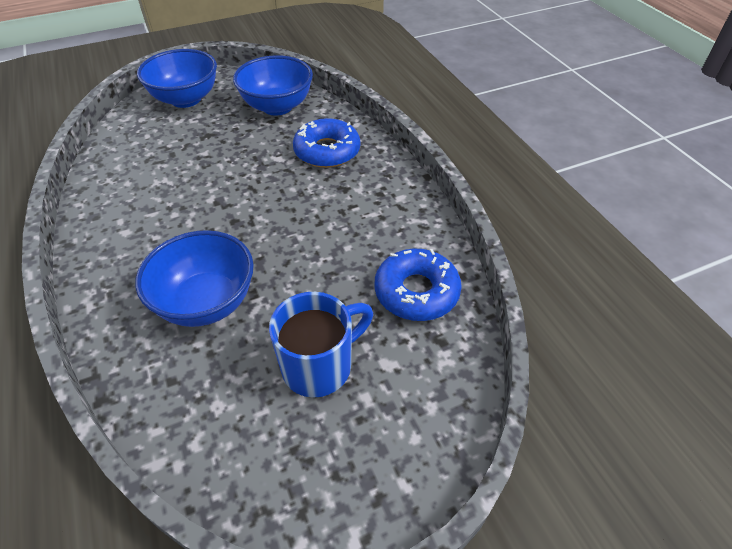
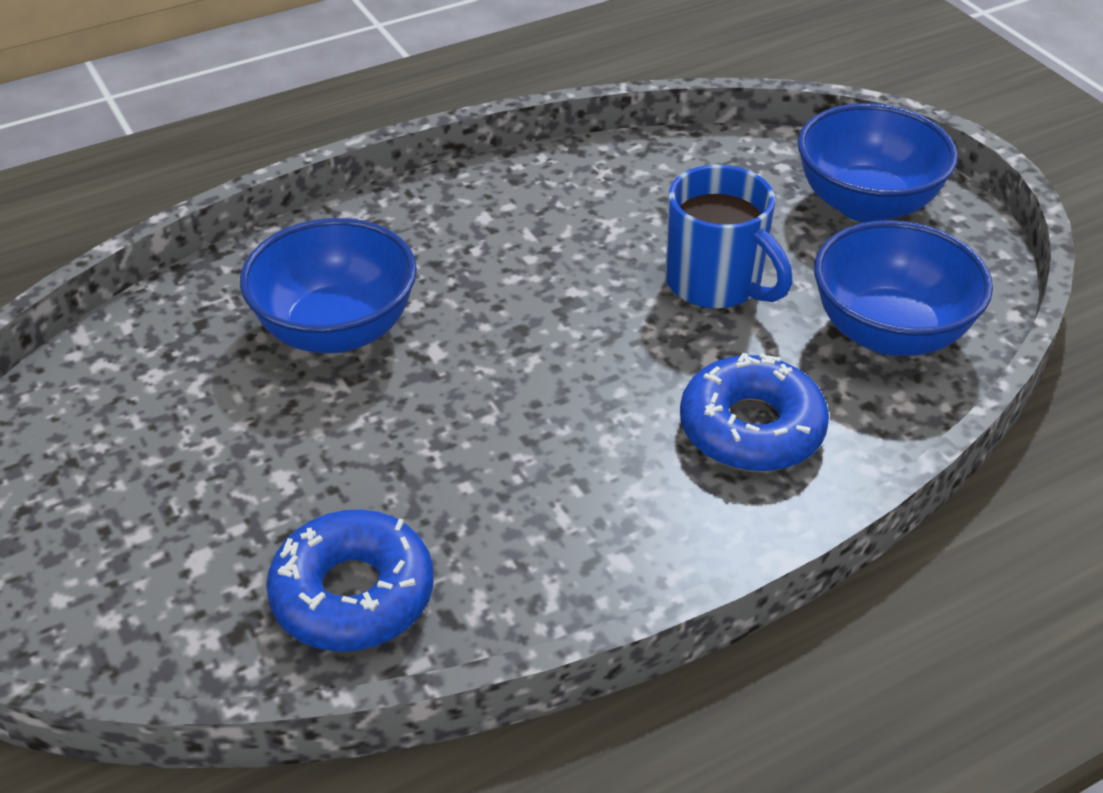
camera: 85 degrees right, 5 degrees down
blue mug [269,292,373,398] -> blue mug moved to [666,165,793,309]

